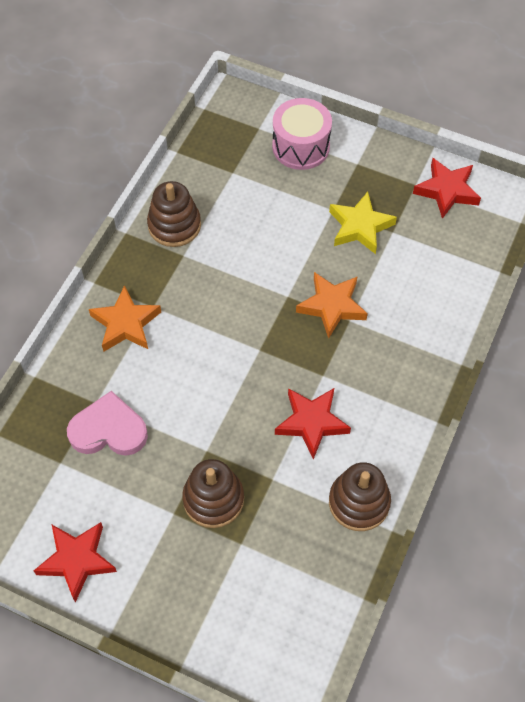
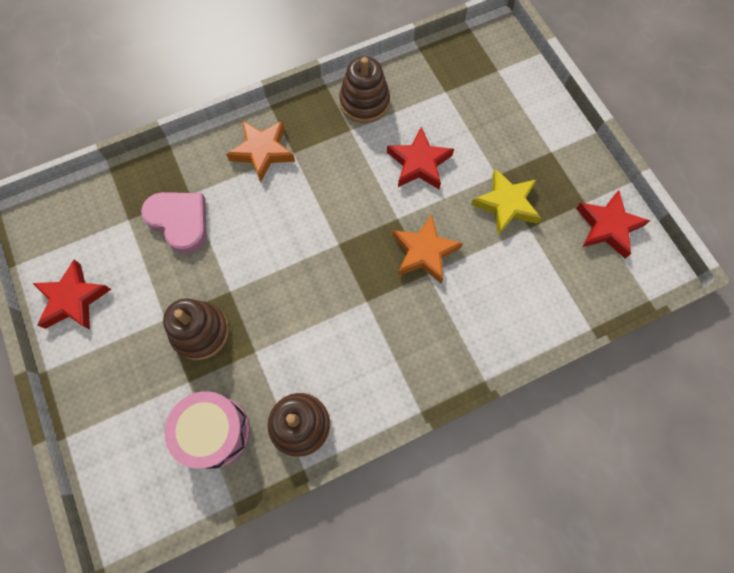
camera: 40 degrees right, 10 degrees up
pink drum [272,98,332,170] -> pink drum moved to [164,391,250,469]
red star [275,388,351,459] -> red star moved to [387,127,454,189]

